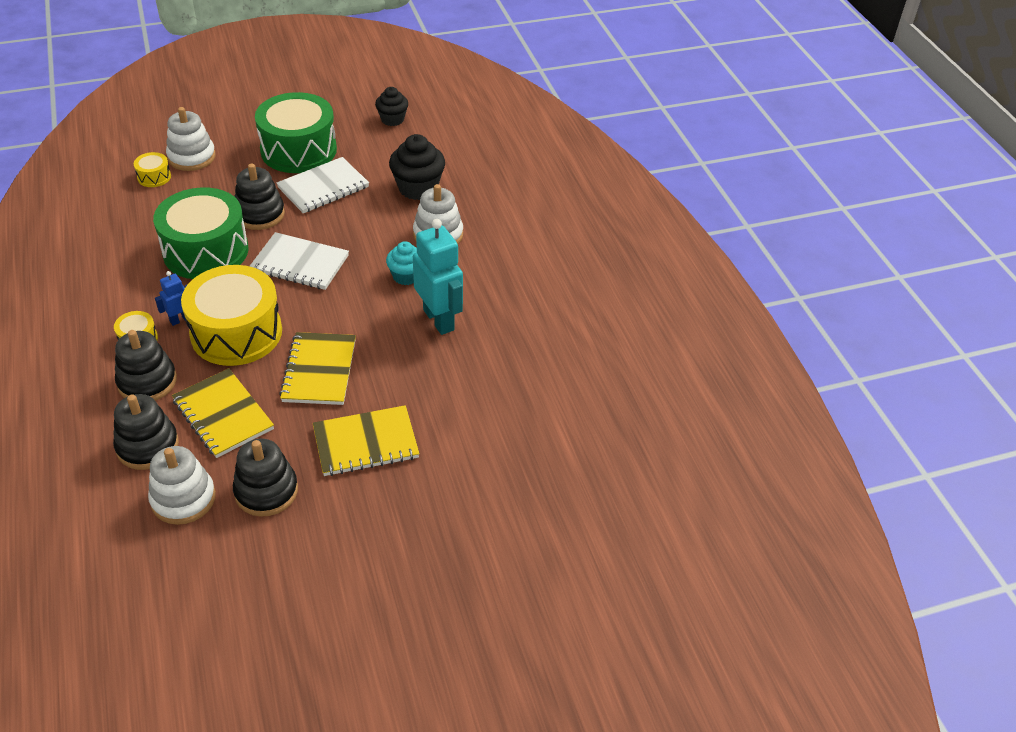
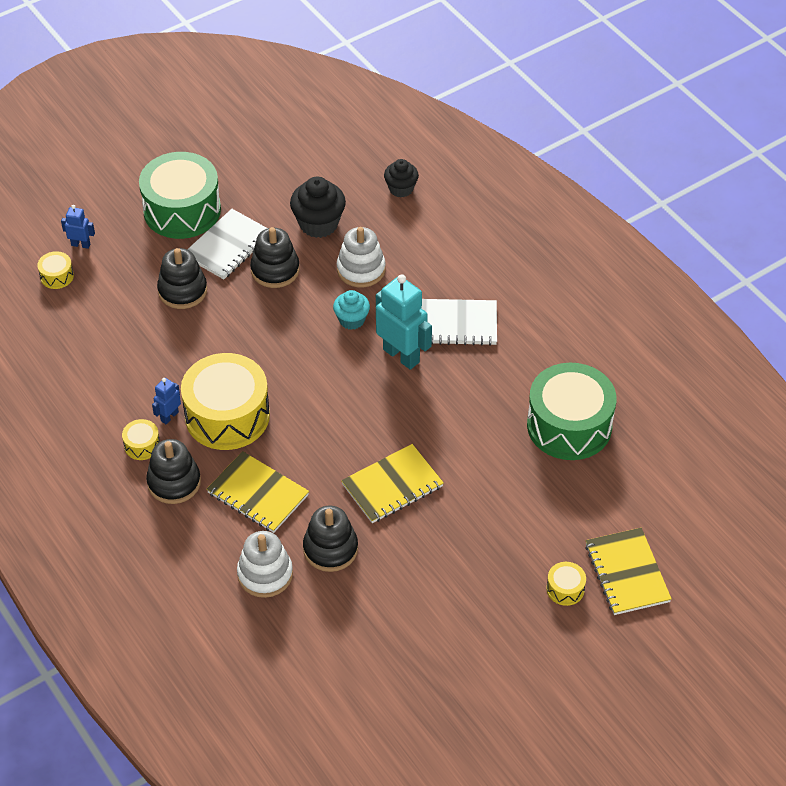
camera: 15 degrees left, 5 degrees up
black stacking toy [113,394,179,470] -> black stacking toy moved to [250,227,299,288]
green drum [153,187,249,279] -> green drum moved to [527,363,616,460]
white stacking toy [166,107,216,171] -> blue robot [61,205,95,249]
white notebook [250,232,349,290] -> white notebook moved to [421,299,497,346]
yellow notebook [279,332,356,405] -> yellow notebook moved to [585,528,672,615]
black cupcake [375,87,408,126] -> black cupcake moved to [384,159,419,198]
none -> yellow drum [547,562,586,606]

